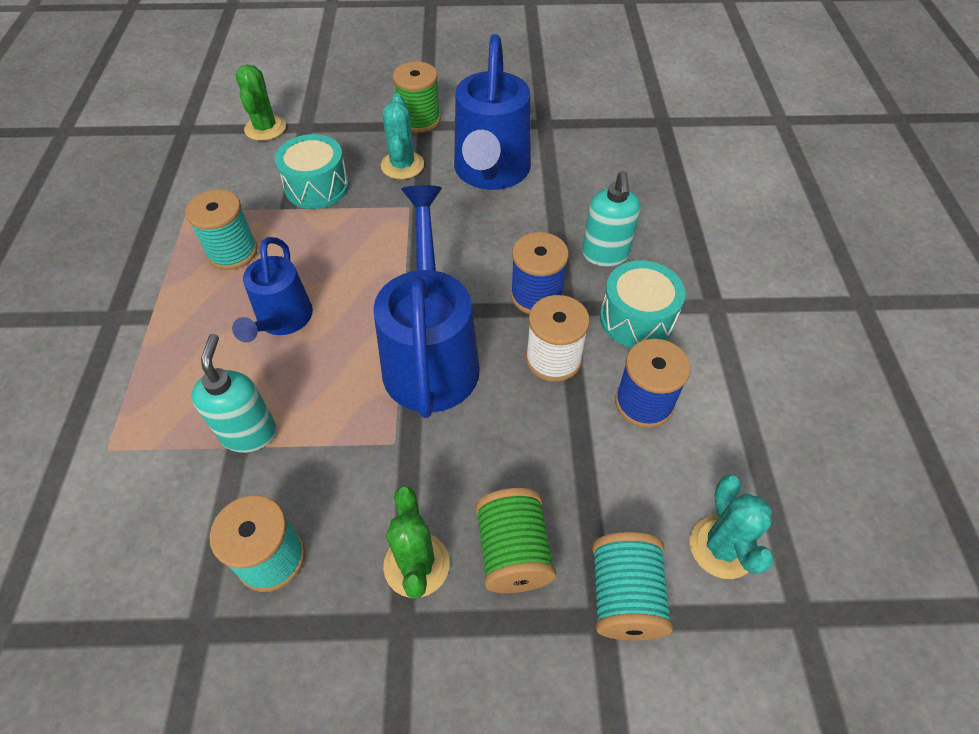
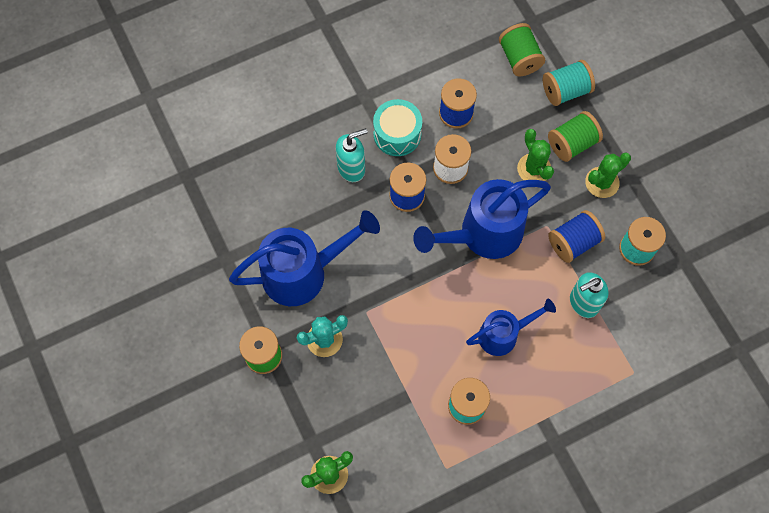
camera: 115 degrees left, 15 degrees up
turquoise drum [275,134,349,209] -> none
turquoise cactus [690,475,774,579] -> green spool [499,23,545,76]
none -> green cactus [517,129,554,181]
none -> blue spool [548,210,605,263]

